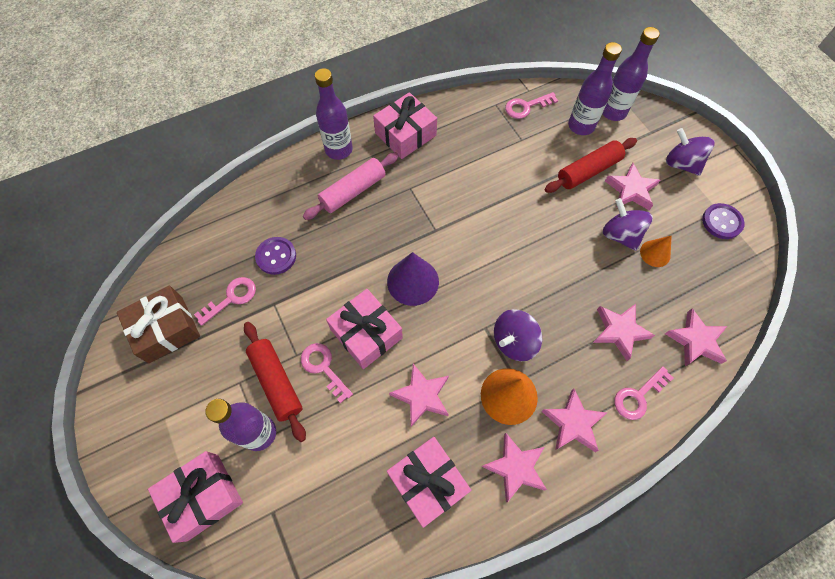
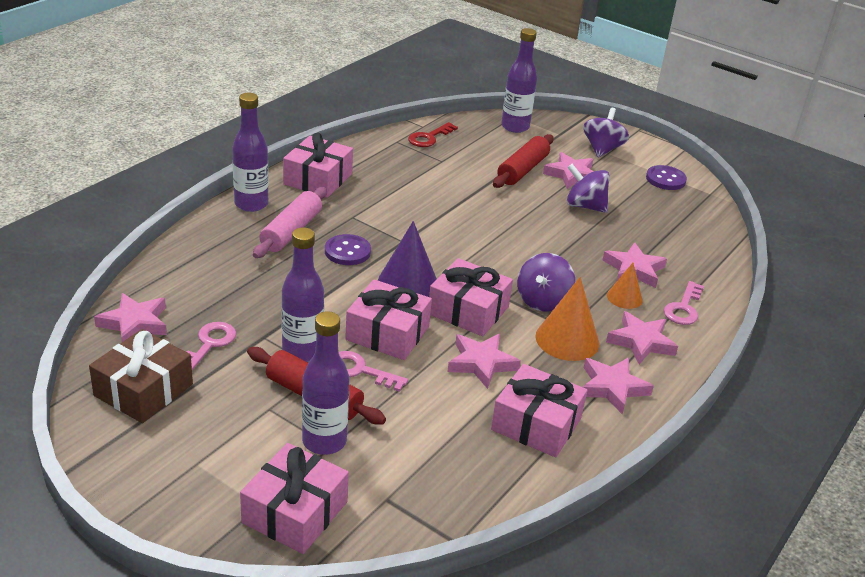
camera: 30 degrees left, 30 degrees down
purple button [255,237,296,275] -> purple button moved to [325,234,371,265]
pink key [505,92,558,119] -> red key [408,122,458,147]
purple bottle [568,42,622,135] -> purple bottle moved to [281,227,324,362]
orange cone [640,236,672,267] -> orange cone moved to [607,263,643,309]
pink star [665,308,727,366] -> pink star moved to [94,293,167,342]
purple spinning top [666,128,714,176] -> purple spinning top turned 90 degrees clockwise [583,108,629,158]
none -> pink gift [429,258,513,336]

